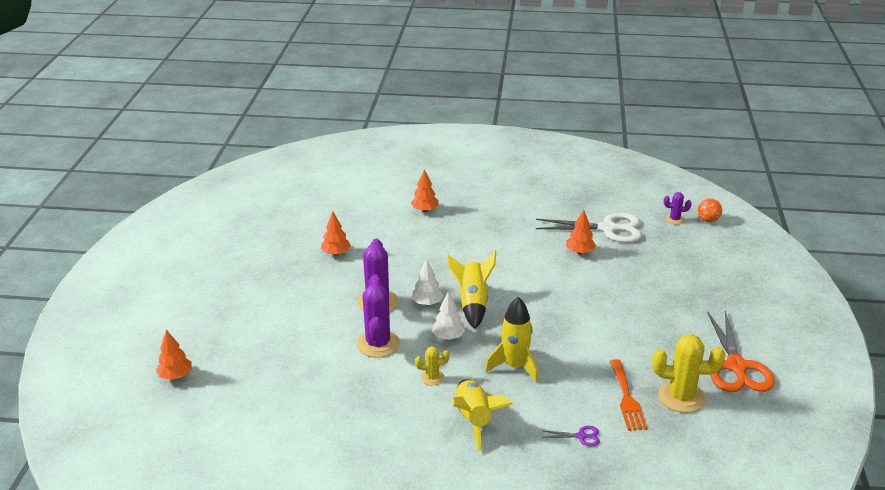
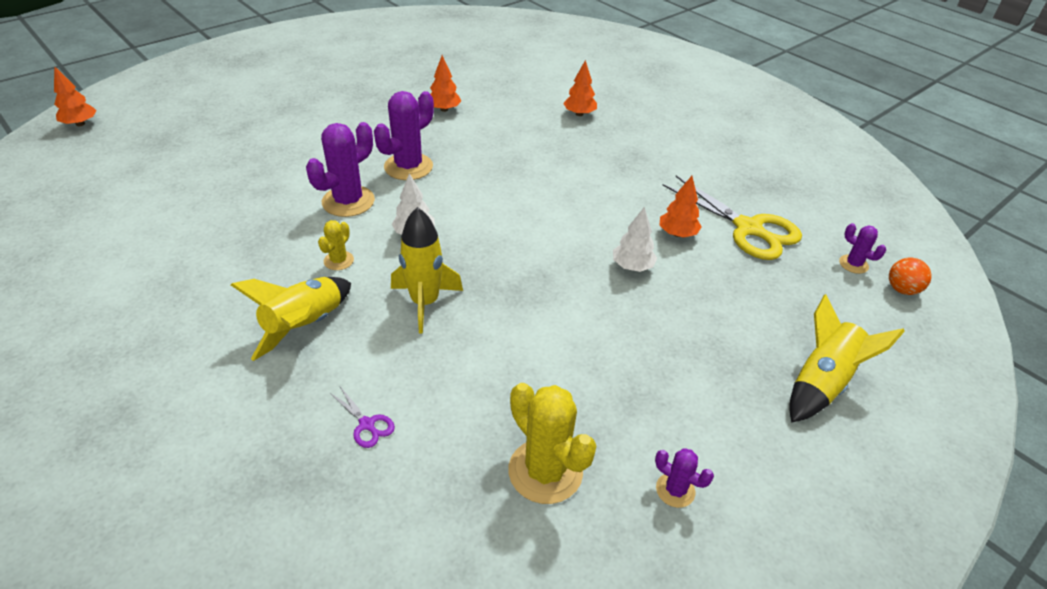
camera: 40 degrees right, 10 degrees up
orange tree [156,330,192,380] -> orange tree moved to [54,66,97,126]
white tree [412,259,444,305] -> white tree moved to [613,207,657,272]
yellow cactus [415,346,449,385] -> yellow cactus turned 75 degrees clockwise [318,220,354,270]
yellow rocket [447,251,496,329] -> yellow rocket moved to [789,294,905,423]
white scissors [536,213,642,243] -> yellow scissors [663,175,802,260]
orange fork [610,359,648,431] -> none
orange scissors [707,311,775,392] -> purple cactus [655,448,714,508]

